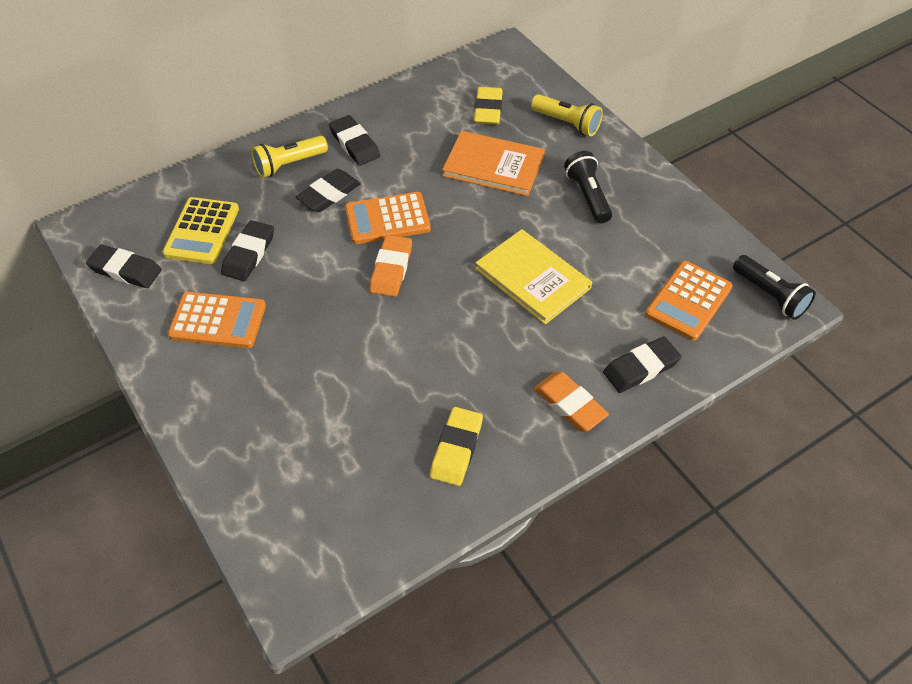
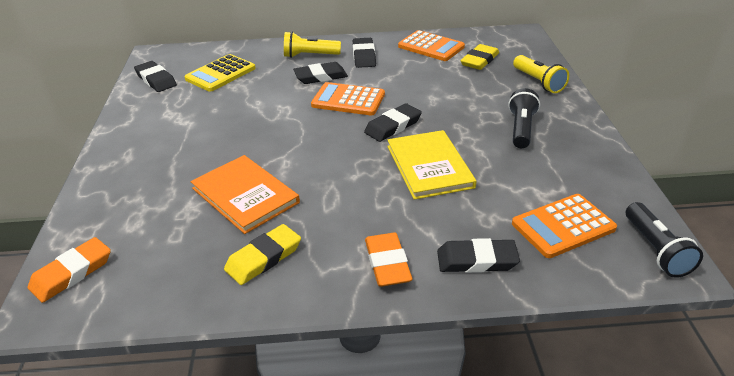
camera: 30 degrees right, 15 degrees down
orange calculator [168,292,266,348] -> orange calculator moved to [398,30,465,61]
black eraser [221,220,274,281] -> black eraser moved to [364,104,422,142]
orange eraser [370,235,412,297] -> orange eraser moved to [28,237,111,303]
orange book [442,131,545,196] -> orange book moved to [191,155,300,234]

